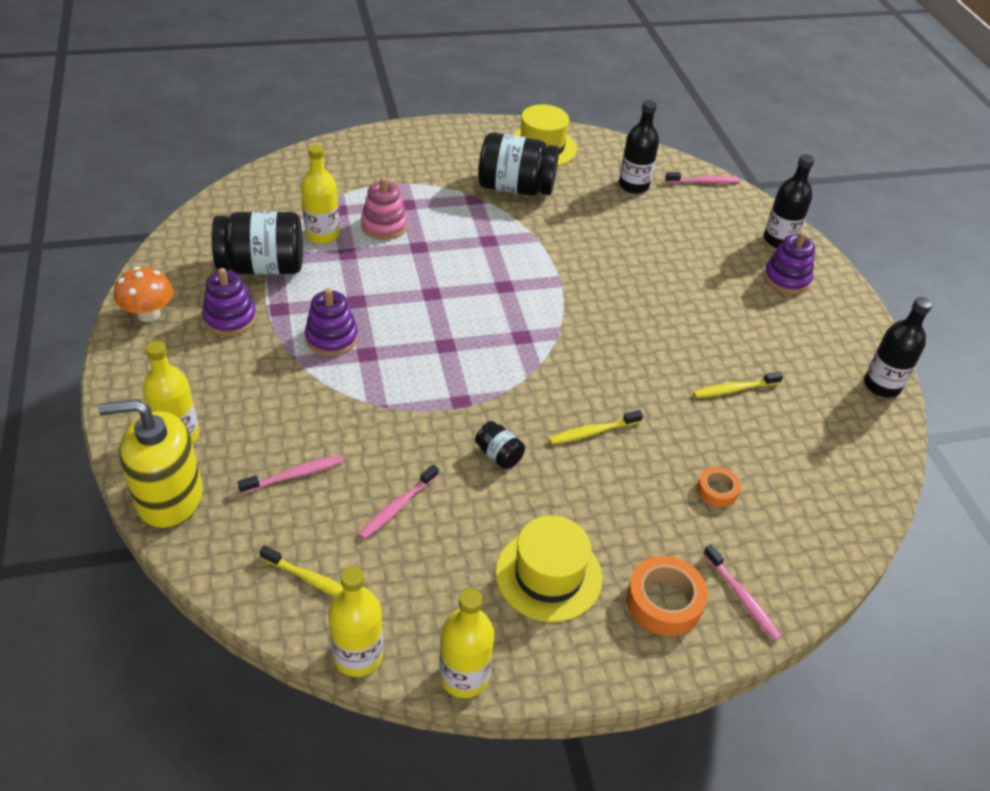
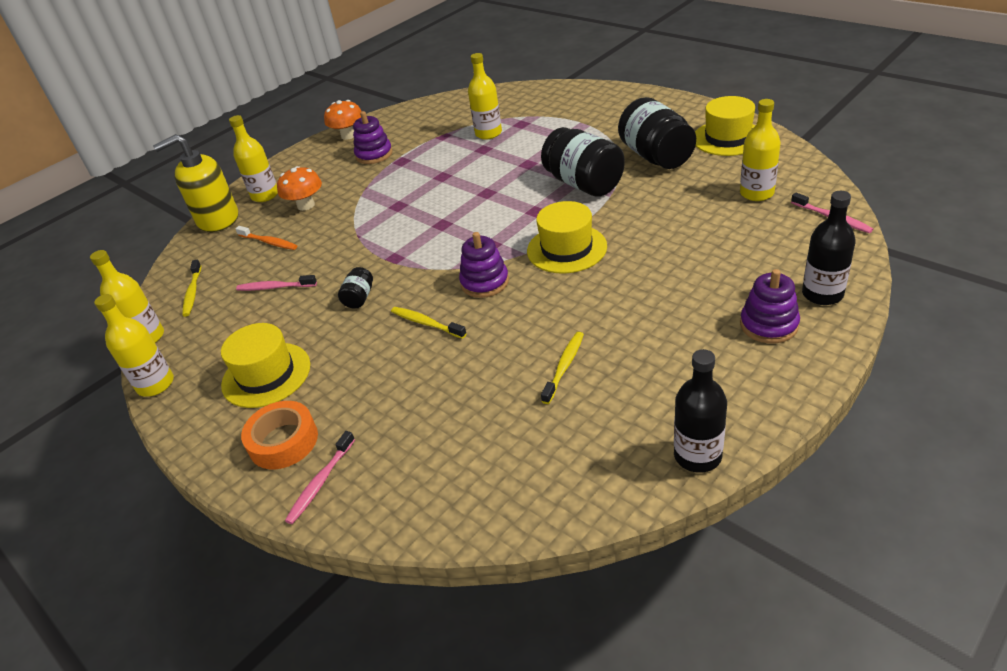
camera: 65 degrees right, 5 degrees down
yellow soap dispenser [98,399,203,528] -> yellow soap dispenser turned 75 degrees counterclockwise [153,134,238,232]
black jar [212,211,303,275] -> black jar moved to [541,127,625,197]
pink toothbrush [238,455,344,494] -> orange toothbrush [235,226,297,250]
purple stacking toy [305,288,358,356] -> purple stacking toy moved to [459,232,509,298]
pink stacking toy [361,177,408,240] -> none
black bottle [619,100,659,194] -> yellow bottle [740,99,781,201]
yellow toothbrush [693,371,783,398] -> yellow toothbrush turned 75 degrees clockwise [541,332,584,404]
orange tape [697,467,741,507] -> none
none -> orange mushroom [277,166,322,211]
none -> yellow hat [527,201,607,274]

